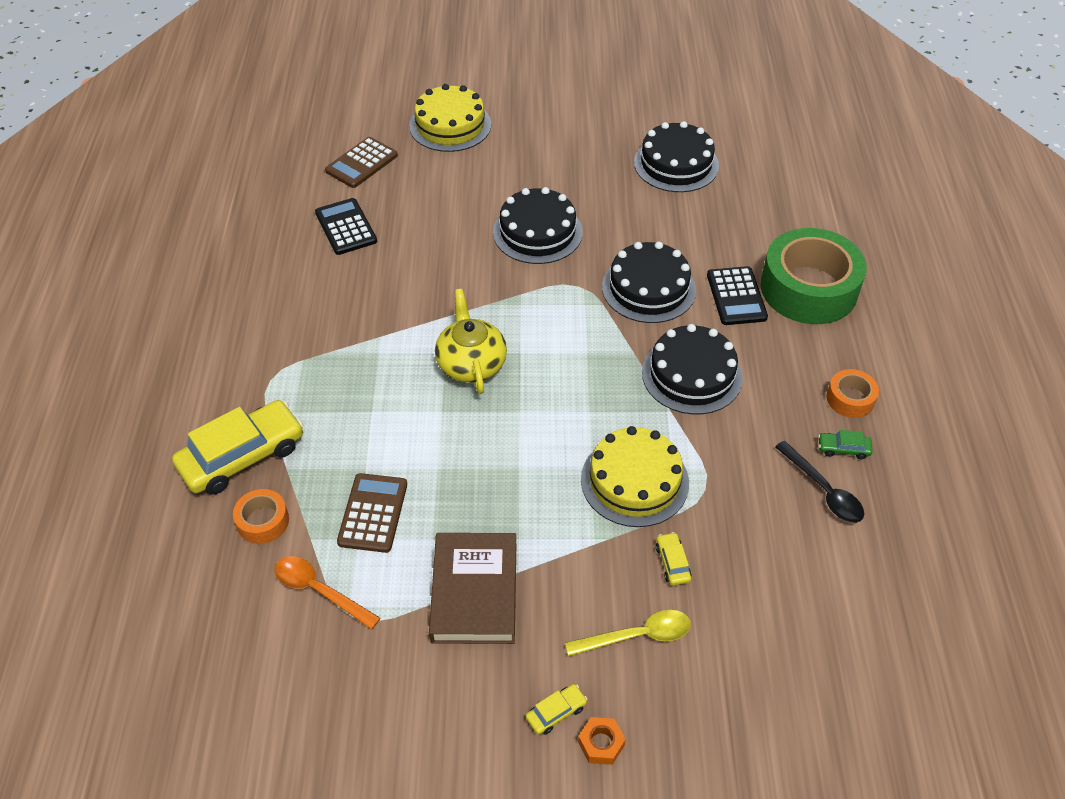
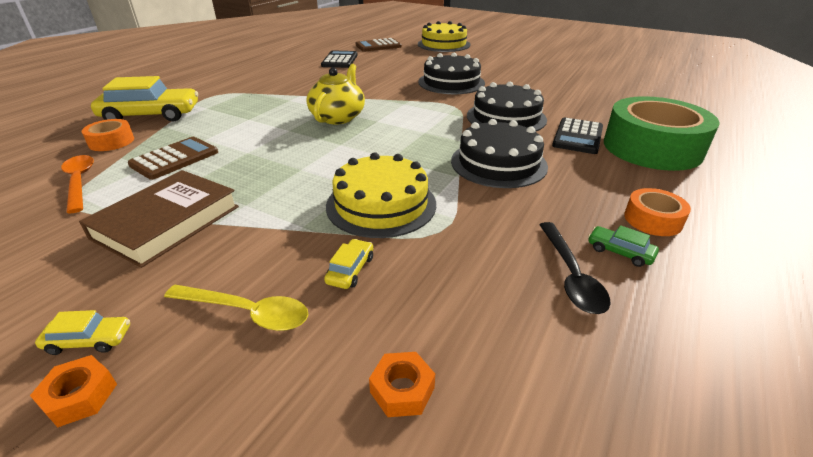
camera: 30 degrees right, 15 degrees down
black cake [634,121,719,192] -> none
none -> orange nut [369,352,435,417]

